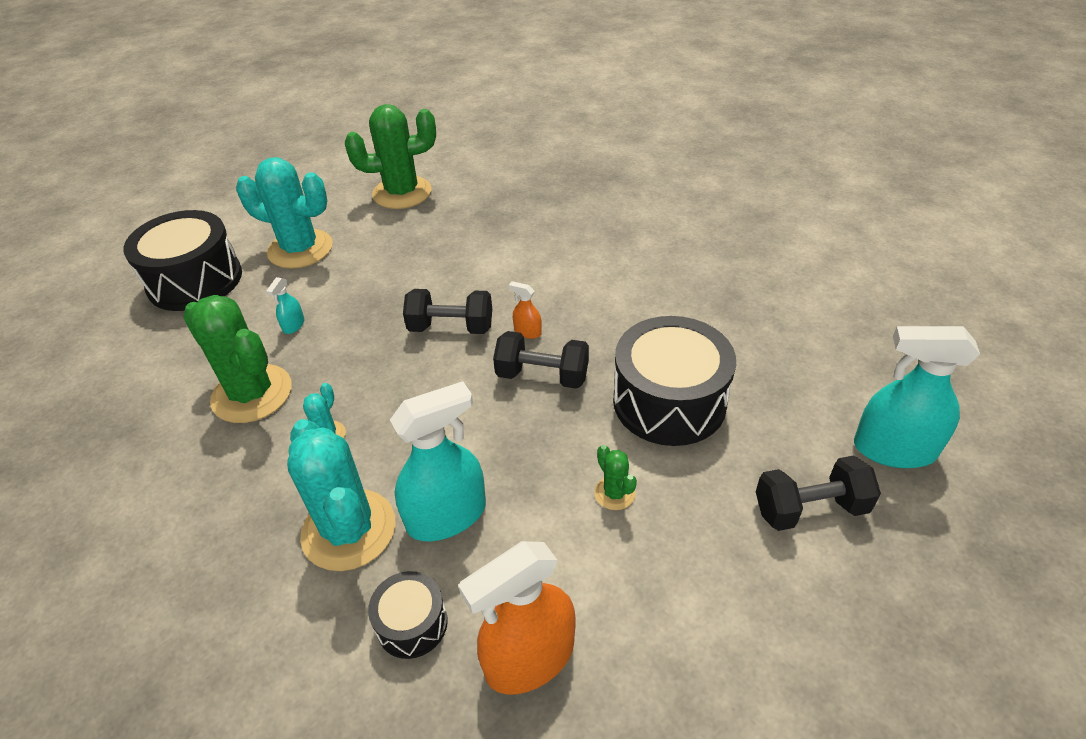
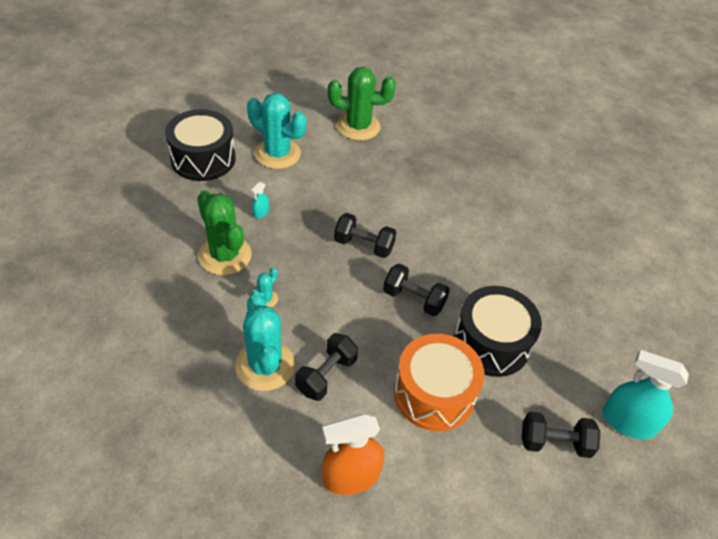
camera: 10 degrees right, 5 degrees up
black drum [368,571,448,659] -> none
turquoise spray bottle [390,381,486,541] -> black dumbbell [295,333,358,401]
orange spray bottle [509,281,542,339] -> none
green cactus [594,445,637,510] -> orange drum [394,334,484,431]

